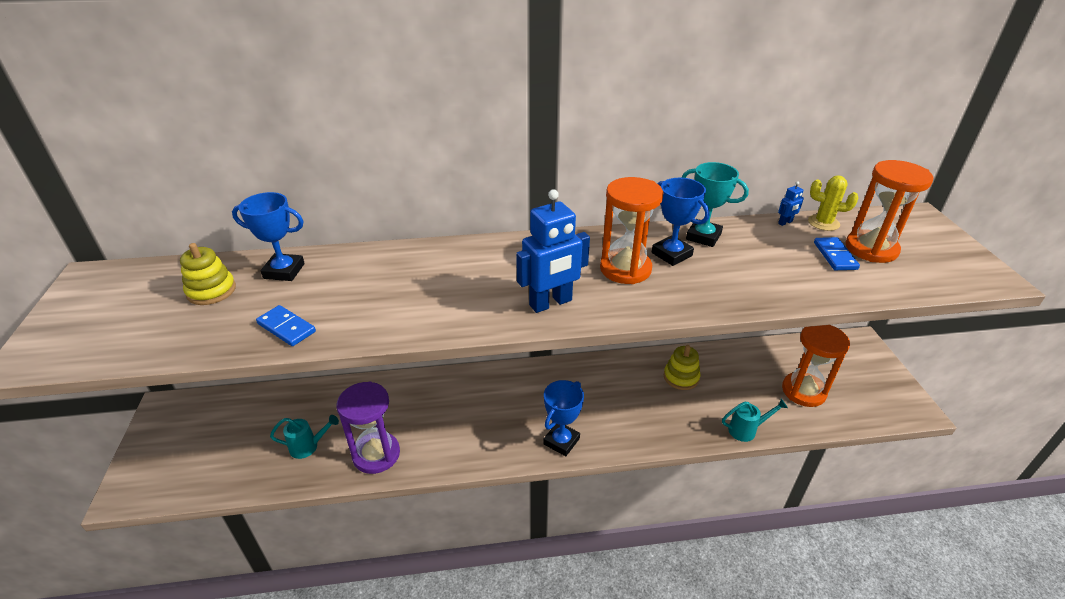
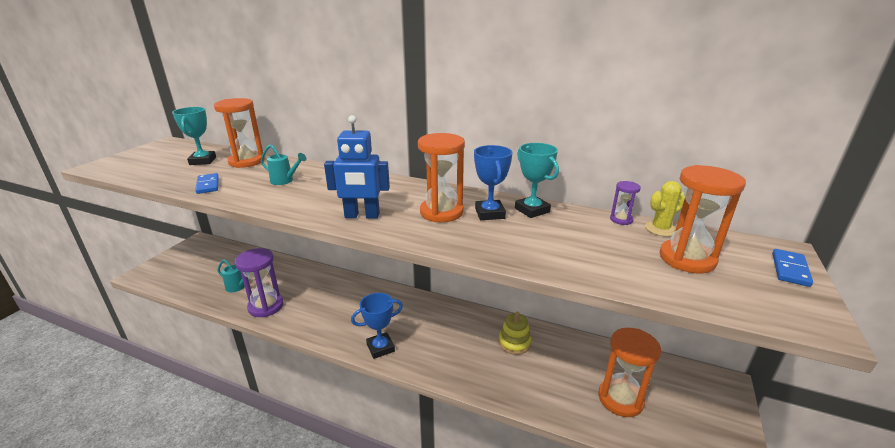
camera: 30 degrees right, 10 degrees down
yellow stacking toy [180,243,236,305] -> turquoise trophy [172,107,216,165]
blue trophy [232,192,305,281] -> orange hourglass [214,98,265,168]
turquoise watering can [722,399,788,442] -> turquoise watering can moved to [261,145,307,185]
blue robot [778,181,804,226] -> purple hourglass [610,181,641,225]
yellow cactus [808,176,858,231] -> yellow cactus turned 75 degrees counterclockwise [645,181,685,237]
blue domino [814,237,860,270] -> blue domino moved to [772,249,813,287]

